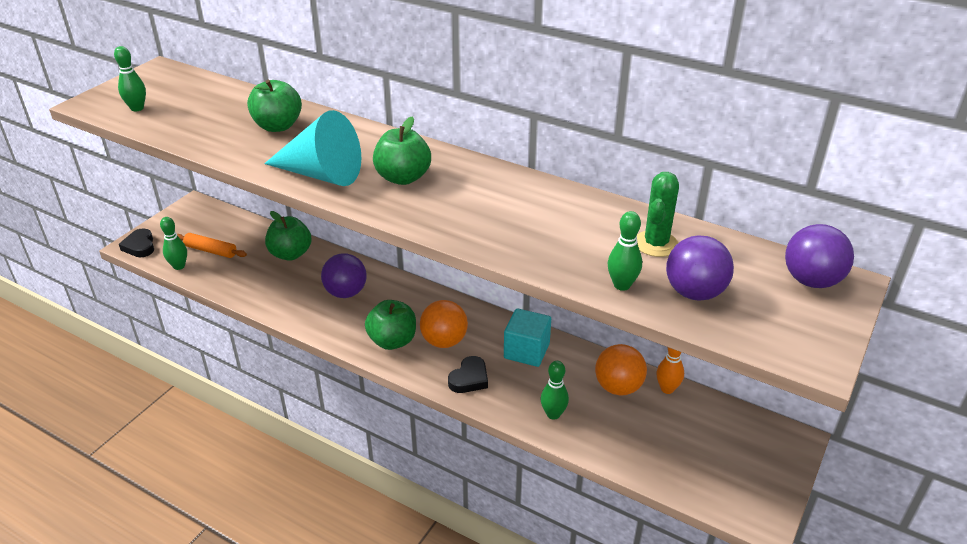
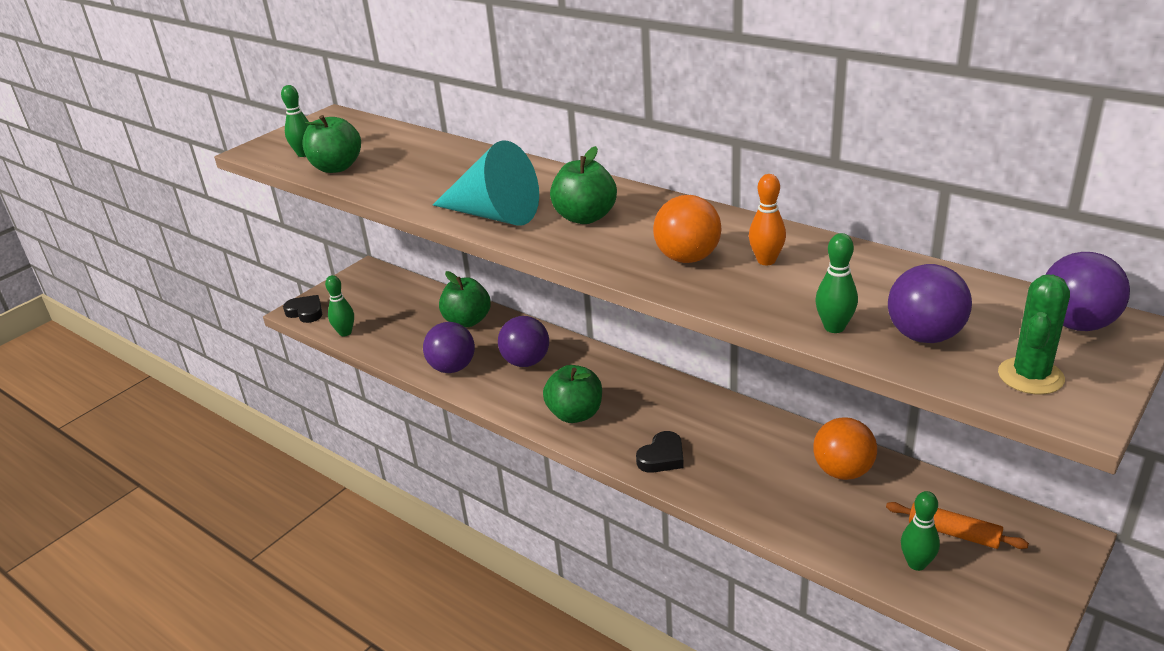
camera: 10 degrees right, 5 degrees down
black heart [119,228,154,257] -> black heart turned 135 degrees clockwise [283,295,322,323]
orange rolling pin [177,233,247,258] -> orange rolling pin moved to [886,502,1029,549]
green apple [247,80,302,132] -> green apple moved to [302,115,361,173]
orange ball [420,300,468,348] -> orange ball moved to [653,195,722,263]
turquoise cube [504,308,551,367] -> none
green bowling pin [541,361,569,420] -> green bowling pin moved to [901,491,940,571]
green cactus [637,172,679,257] -> green cactus moved to [998,275,1070,395]
orange bowling pin [656,347,684,394] -> orange bowling pin moved to [749,174,786,265]
none -> purple ball [423,322,475,373]

